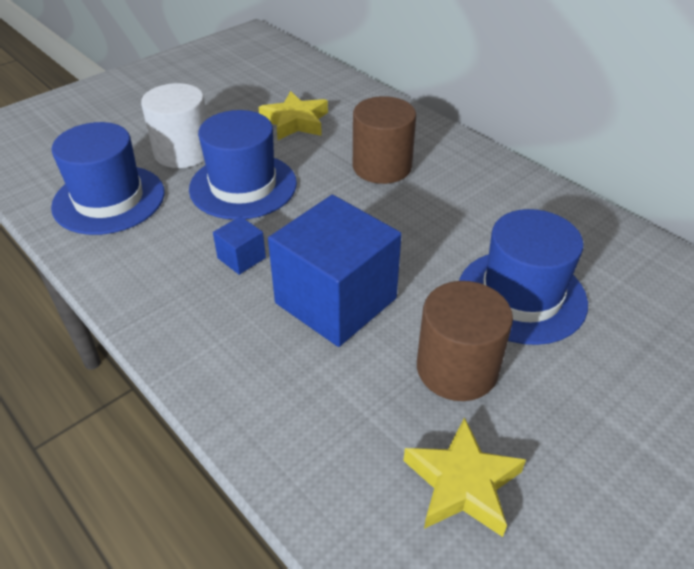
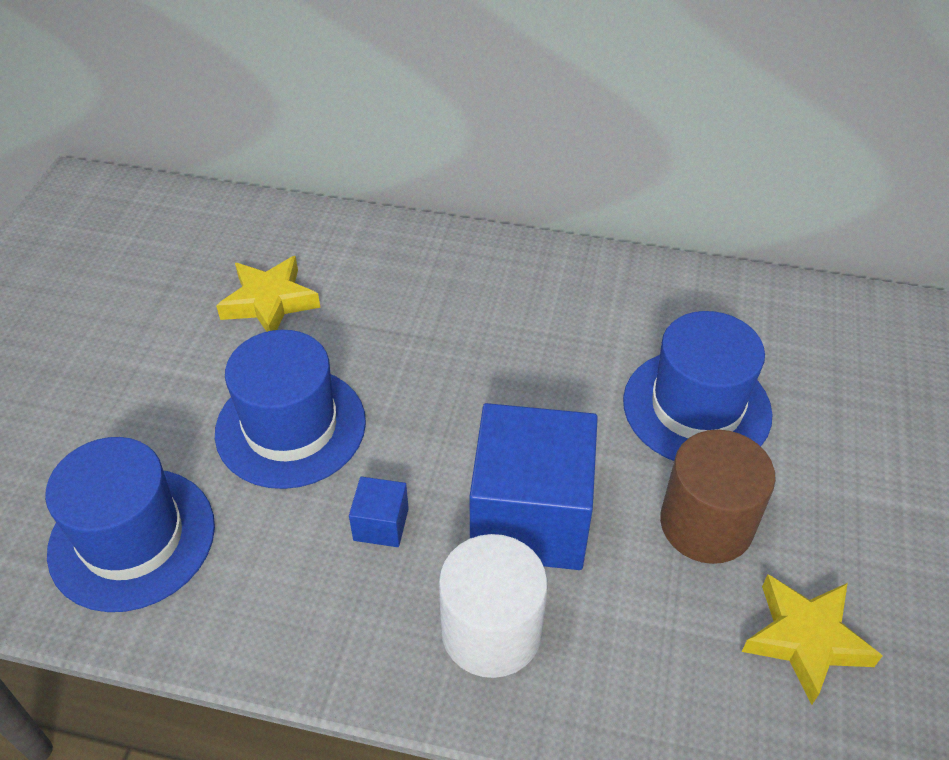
camera: 35 degrees left, 5 degrees up
white cylinder [141,83,207,168] -> white cylinder moved to [439,534,548,678]
brown cylinder [353,96,416,184] -> none

